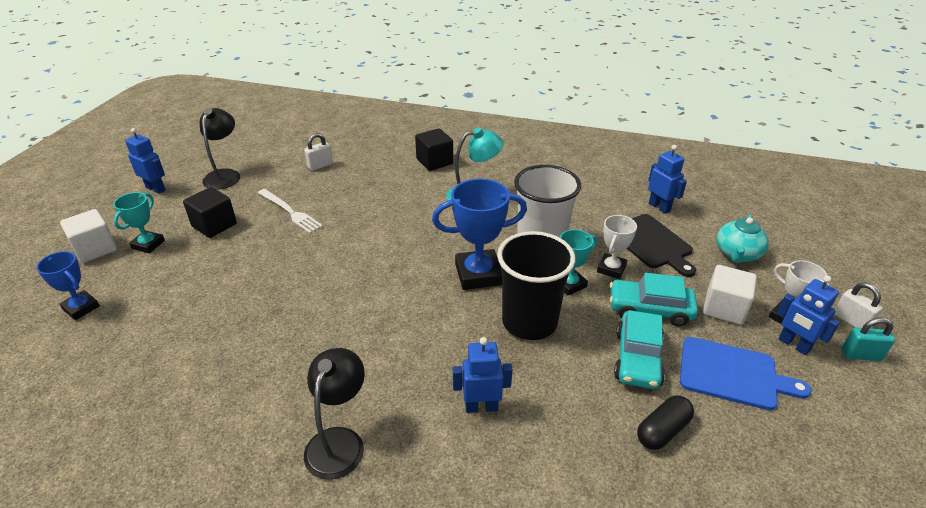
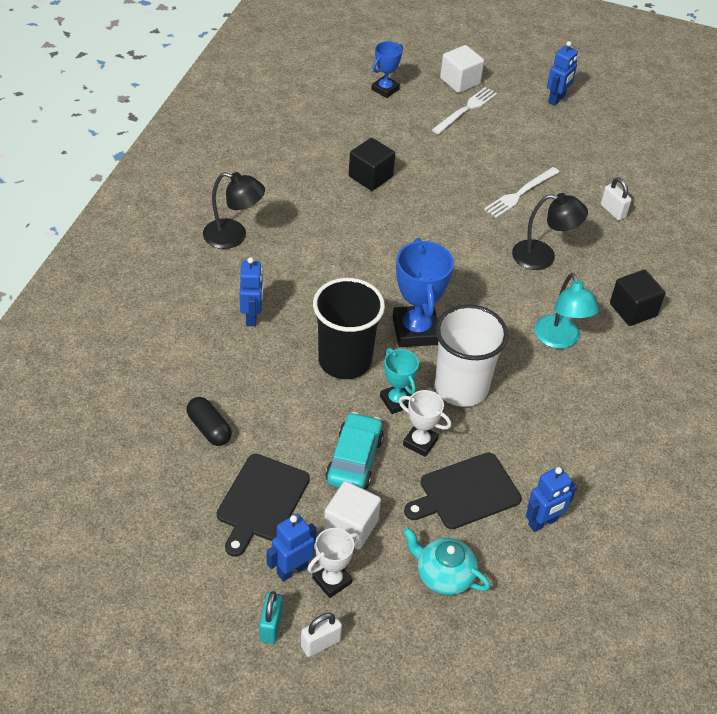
camera: 90 degrees right, 10 degrees up
turquoise trophy [113,192,165,254] -> white fork [432,87,497,134]
black cube [183,187,237,238] -> black cube moved to [349,138,395,191]
black lamp [200,108,240,189] -> black lamp moved to [512,193,588,270]
turquoise car [614,310,665,389] -> none
blue cutting board [680,337,812,410] -> black cutting board [217,454,310,557]

